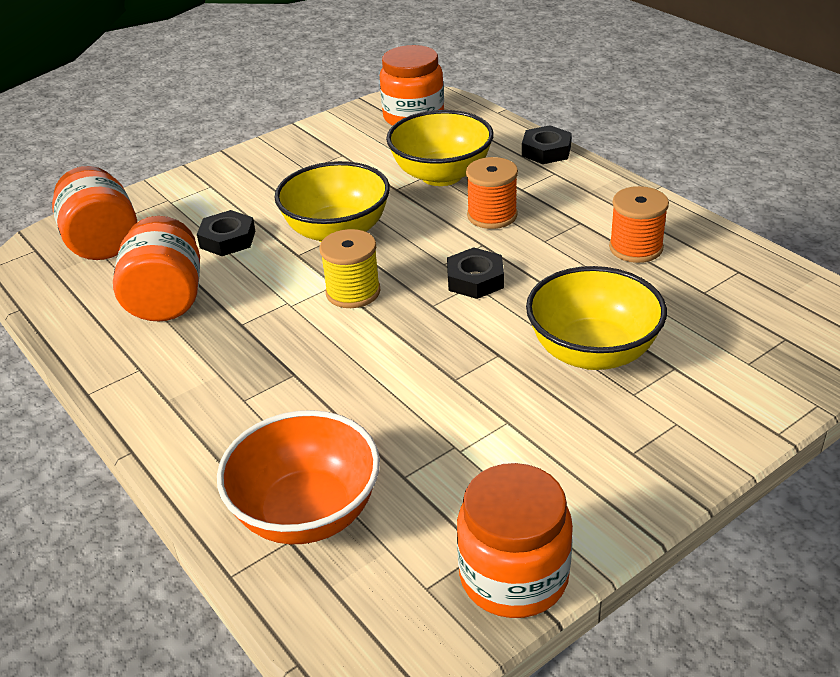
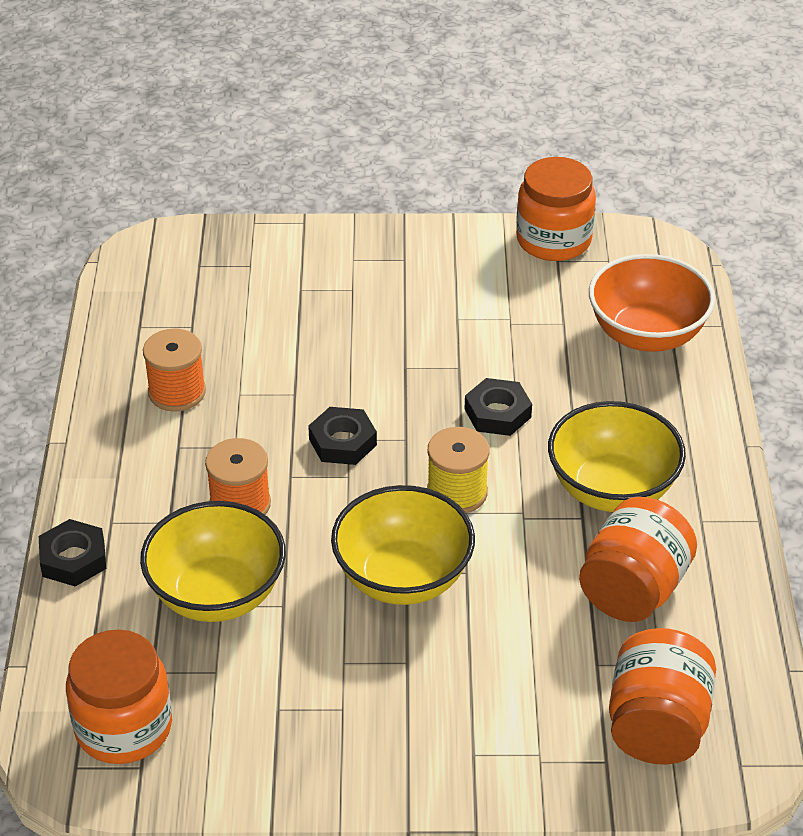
camera: 145 degrees left, 5 degrees up
black nut [197,210,255,256] -> black nut moved to [465,378,532,436]
yellow bowl [526,266,667,370] -> yellow bowl moved to [548,401,686,512]

